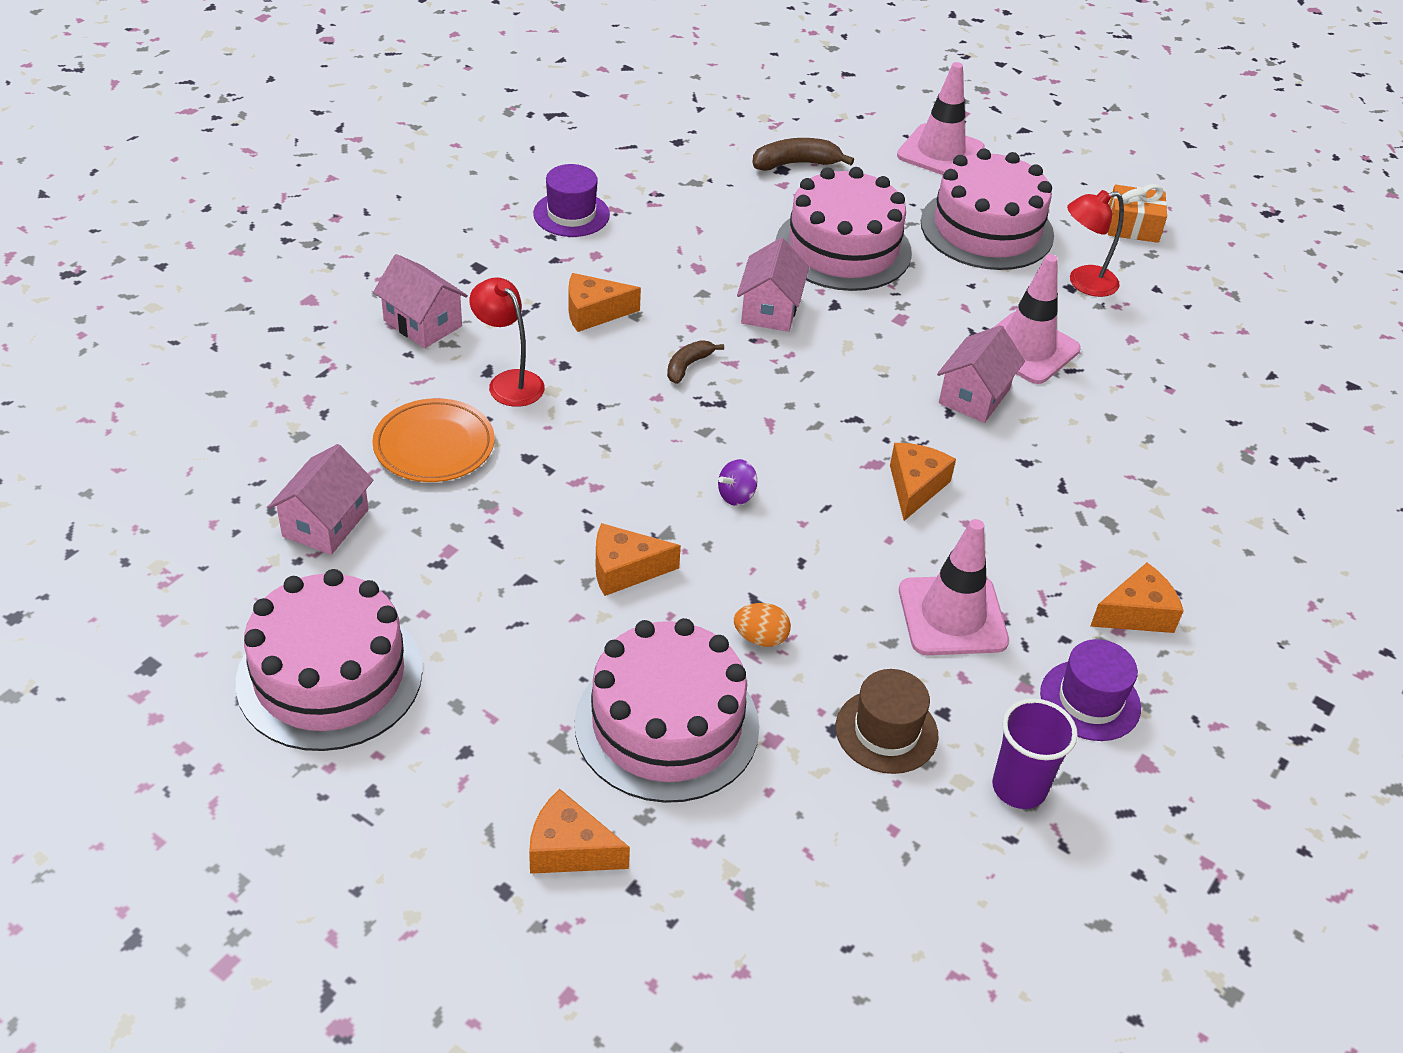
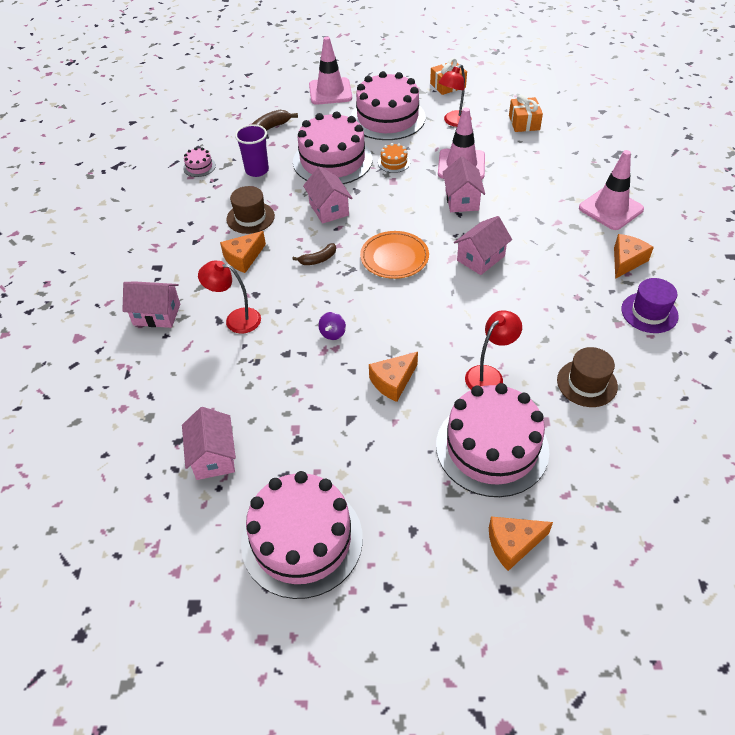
camera: 30 degrees left, 5 degrees up
orange plate [372,398,495,482] -> orange plate moved to [360,231,429,279]
purple hat [533,164,610,237] -> none
brown banana [667,340,724,384] -> brown banana turned 120 degrees counterclockwise [292,243,336,265]
purple spinning top [718,459,757,506] -> purple spinning top moved to [318,312,346,340]
orange egg [734,603,791,647] -> red lamp [465,310,522,390]
orange cheese [890,443,956,521] -> pink house [454,216,512,275]
pink traffic cone [899,519,1009,655] -> pink traffic cone moved to [579,150,644,230]
purple cup [992,698,1078,809] -> purple cup moved to [235,124,269,177]
none -> pink cake [183,147,216,177]
none -> brown hat [226,186,275,234]
none -> orange cake [378,143,410,173]
none -> orange gift [509,95,543,132]

